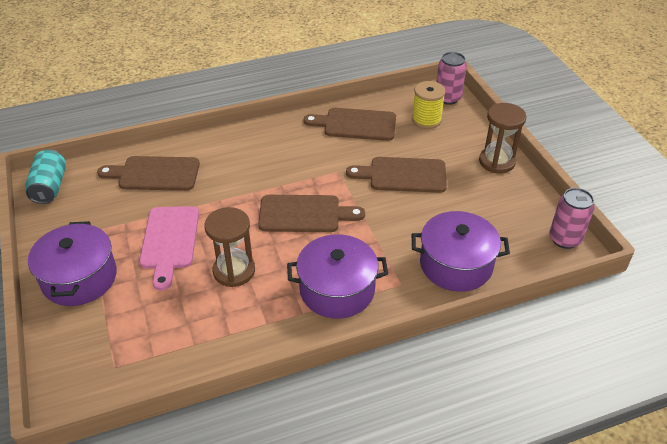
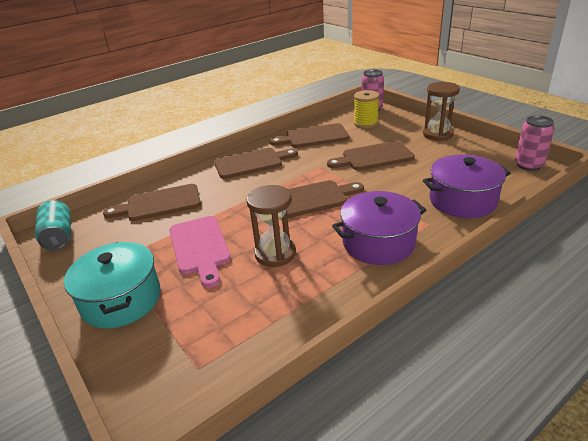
camera: 15 degrees left, 10 degrees down
purple pot [28,221,117,306] -> turquoise pot [64,242,161,329]
none -> brown cutting board [214,148,298,179]

